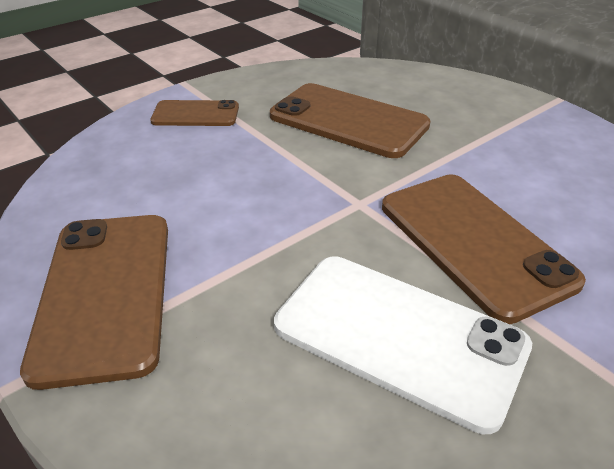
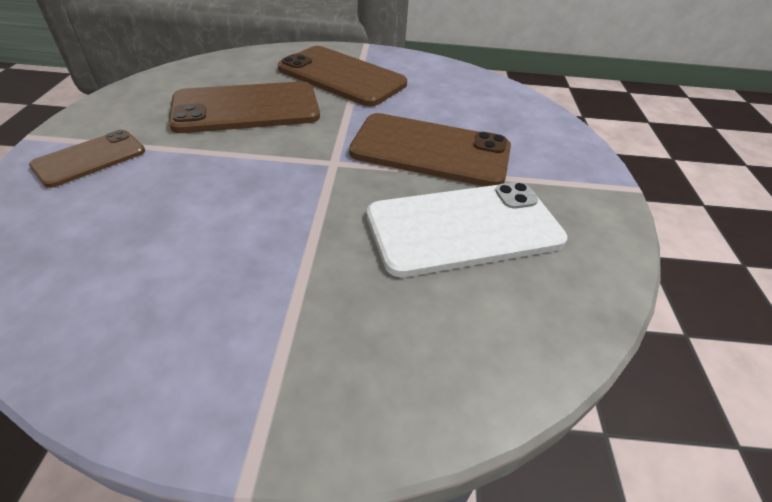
camera: 50 degrees left, 5 degrees up
brown phone [20,215,168,390] -> brown phone moved to [278,46,407,107]

